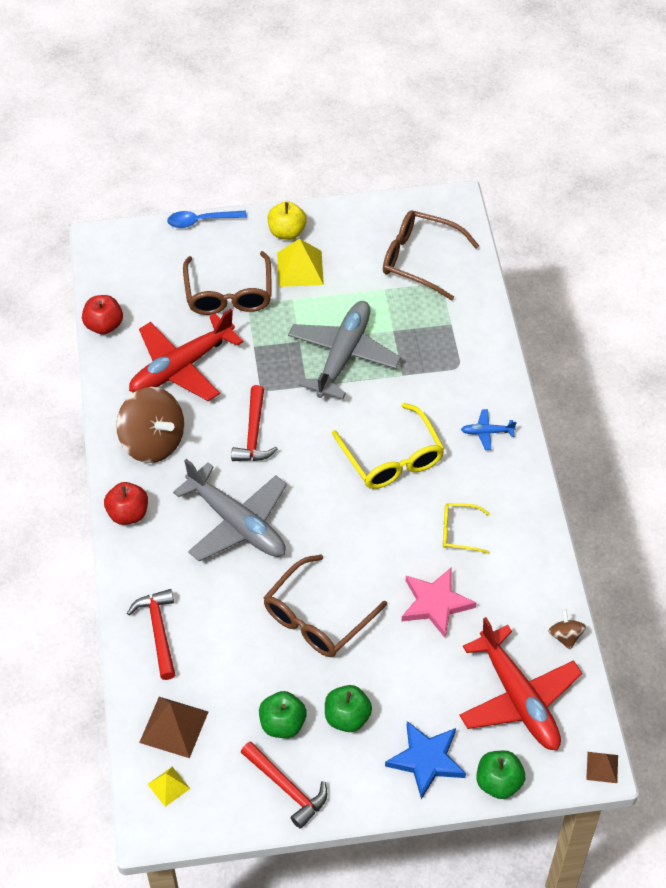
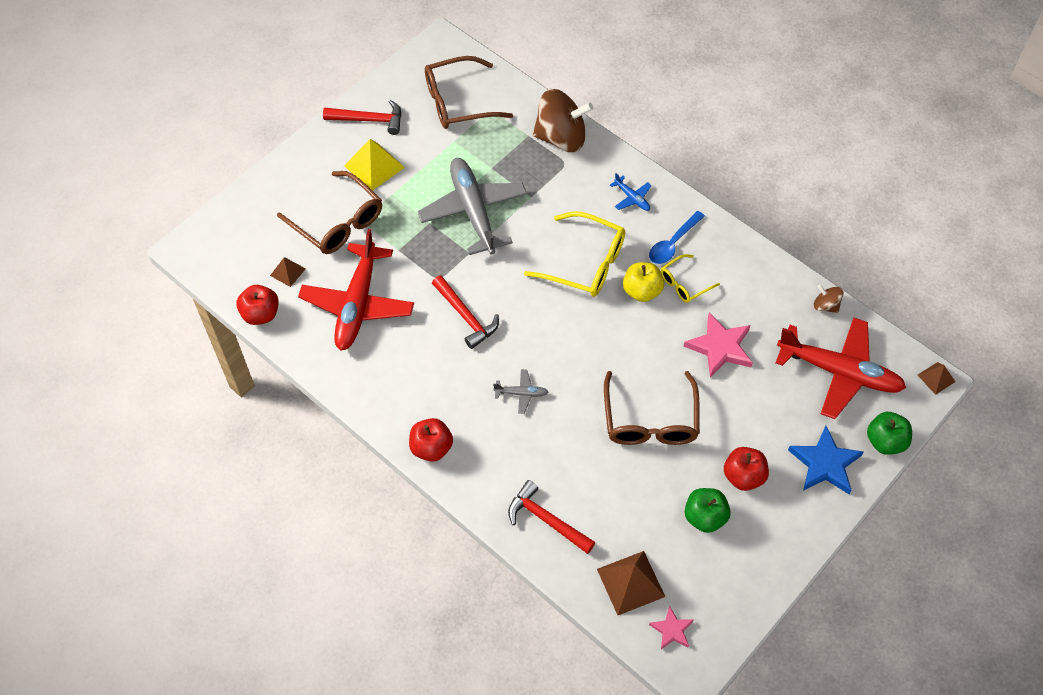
camera: 40 degrees left, 5 degrees up
brown spinning top [116,387,184,463] -> brown spinning top moved to [533,89,593,152]
yellow pyramid [147,767,190,807] -> pink star [649,606,694,649]
blue spoon [167,210,247,228] -> blue spoon moved to [649,211,705,264]
grey plane [173,459,287,561] -> grey plane [493,369,548,414], size x0.42
red hammer [241,741,327,829] -> red hammer moved to [323,100,402,135]
yellow apple [268,201,307,240] -> yellow apple moved to [623,262,664,302]
green apple [325,685,372,732] -> red apple [724,447,769,491]
blue plane [461,409,517,450] -> blue plane turned 90 degrees counterclockwise [610,173,652,211]
none -> brown pyramid [270,258,306,287]

